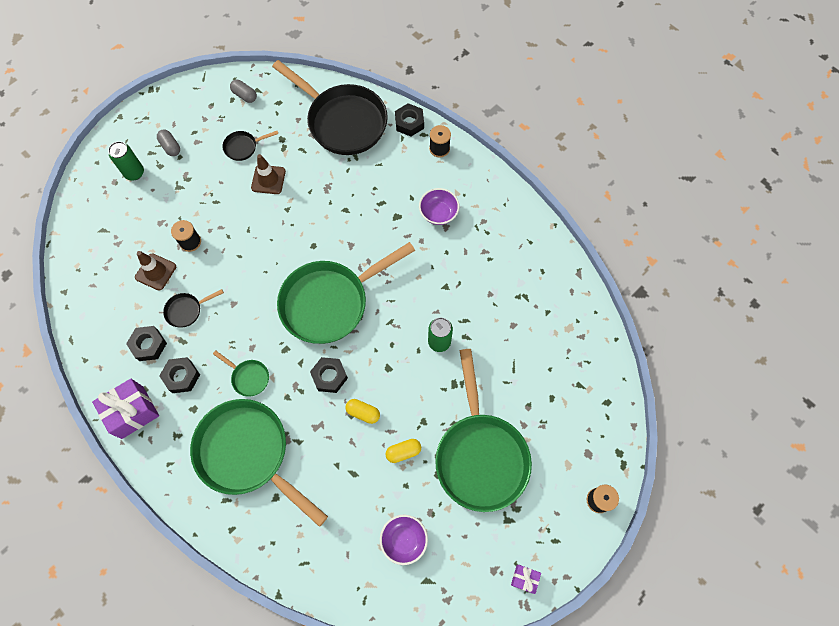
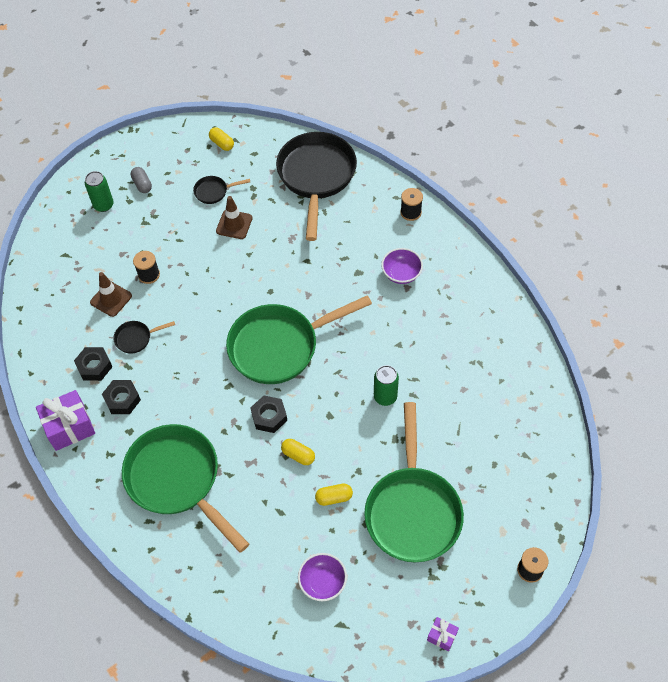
camera: 10 degrees right, 10 degrees down
green pan [213,350,269,397] -> none
grey capsule [230,80,257,103] -> yellow capsule [209,127,234,151]
black pan [272,60,388,155] -> black pan turned 135 degrees counterclockwise [276,132,357,241]
black nut [395,103,424,136] -> none

